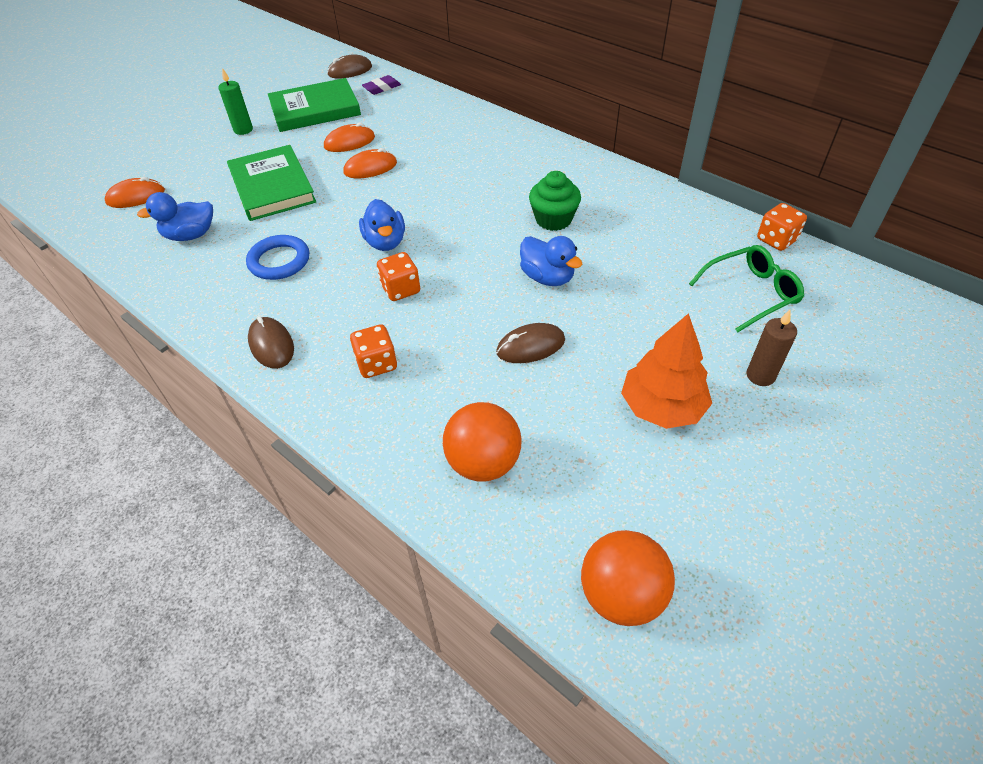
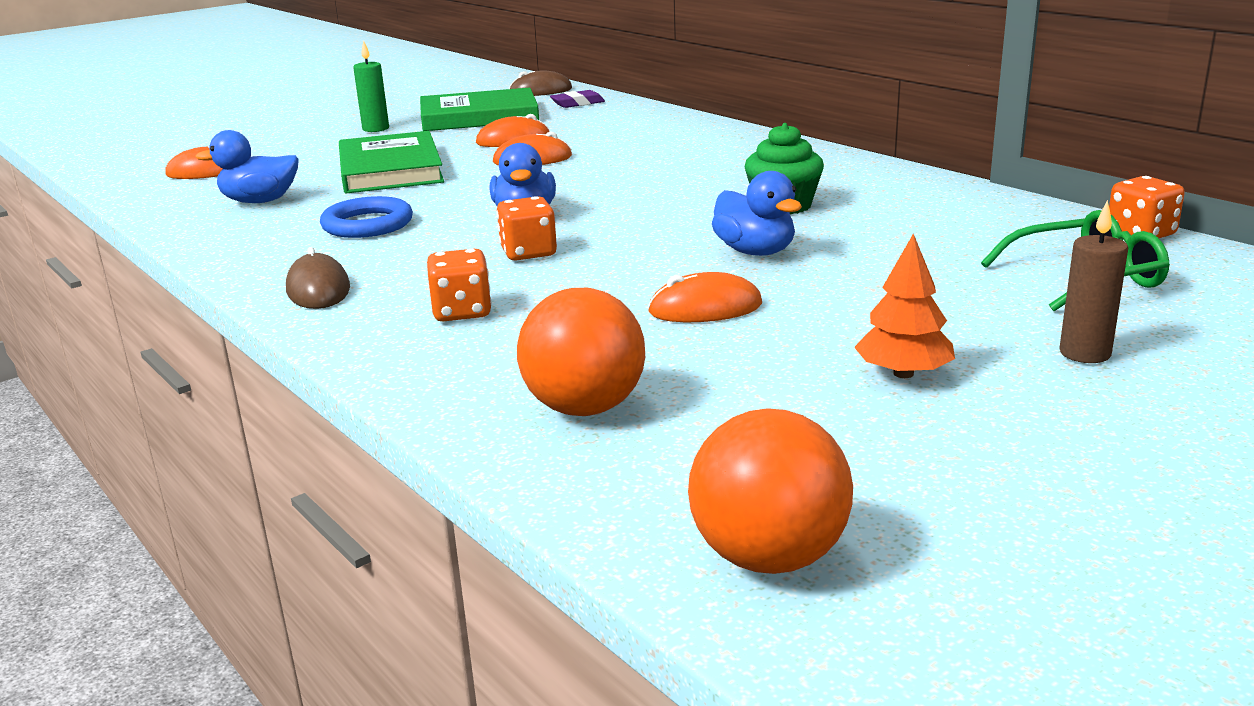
camera: 10 degrees right, 25 degrees down
brown mouse [496,323,565,363] -> orange mouse [648,272,762,322]
orange tree [621,313,712,429] -> orange tree [854,234,955,378], size x0.67

